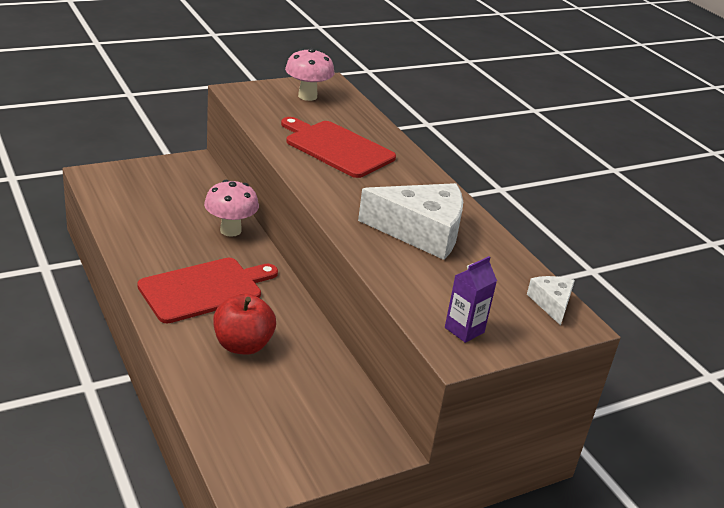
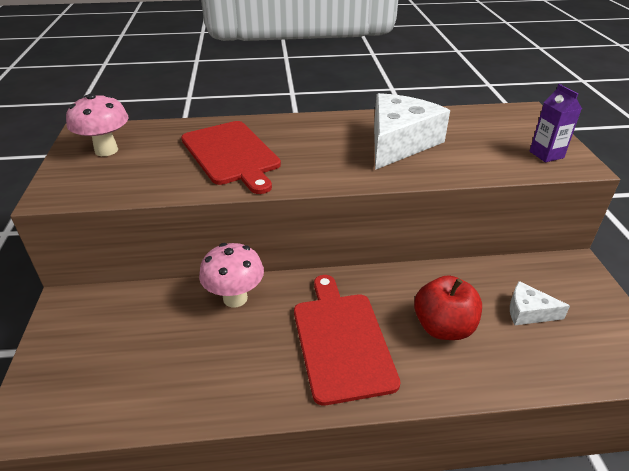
camera: 65 degrees left, 5 degrees up
red cutting board [281,117,396,178] -> red cutting board turned 90 degrees counterclockwise [181,121,281,194]
white cheese [527,276,575,326] -> white cheese moved to [510,281,570,325]

